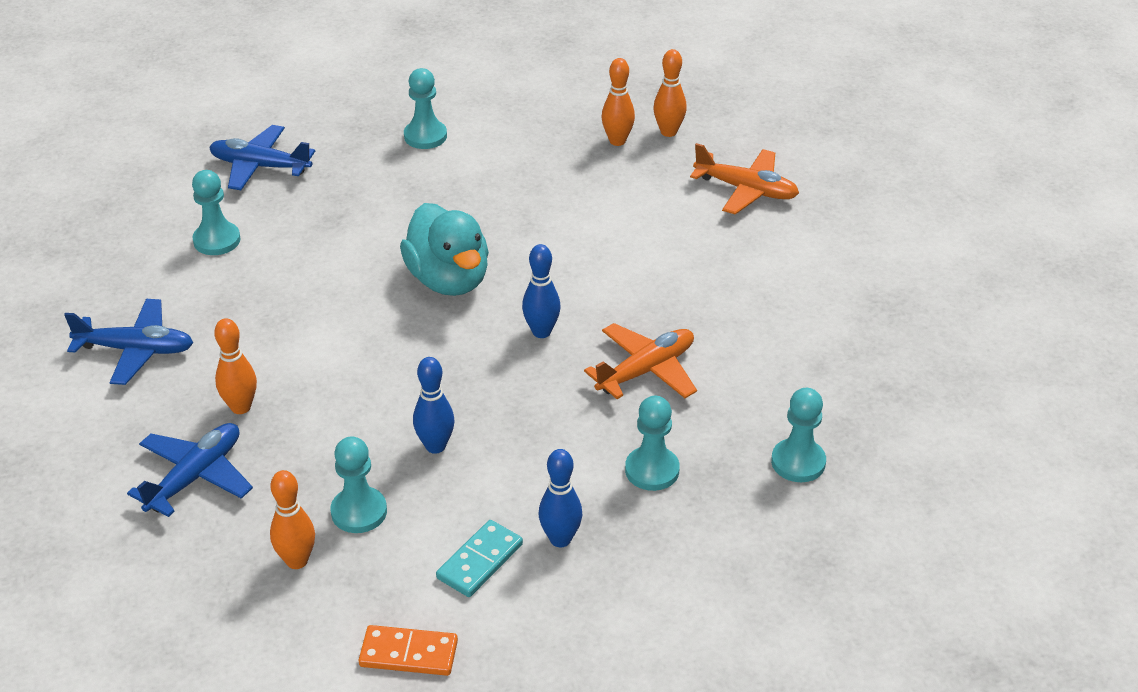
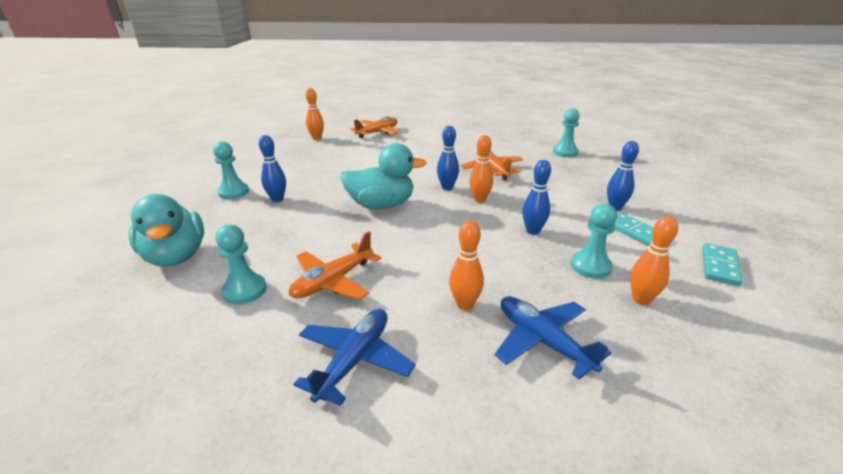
camera: 70 degrees left, 10 degrees down
blue plane [209,125,315,190] -> turquoise duck [129,194,204,267]
orange domino [359,625,458,676] -> turquoise domino [703,243,742,286]
orange bowling pin [602,58,635,146] -> orange bowling pin moved to [469,135,493,203]
turquoise pawn [625,396,680,491] -> none
none -> blue bowling pin [259,135,286,202]
none -> orange plane [289,231,381,300]

